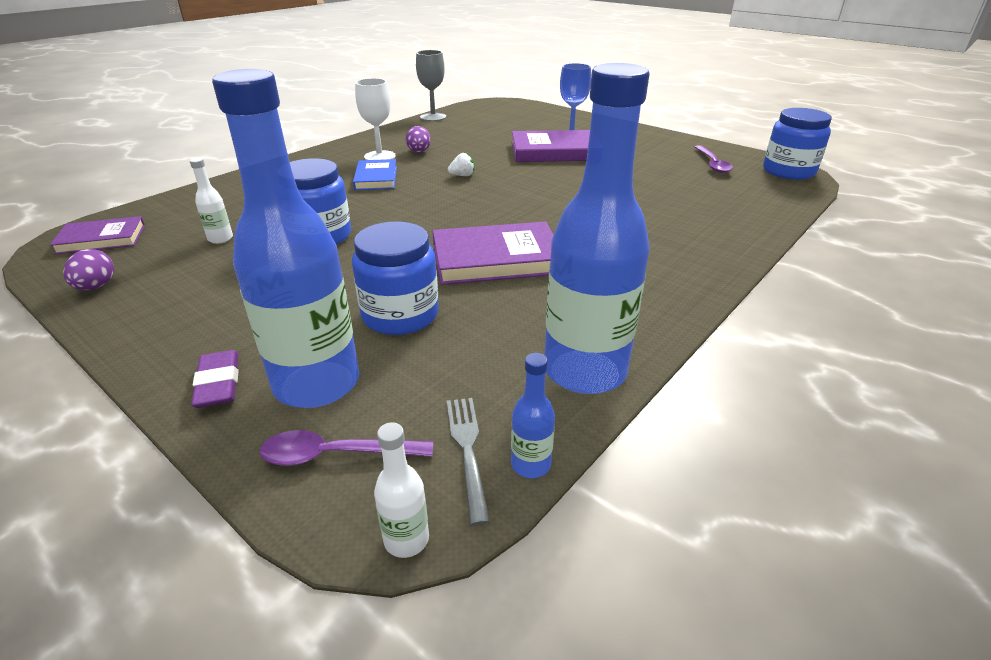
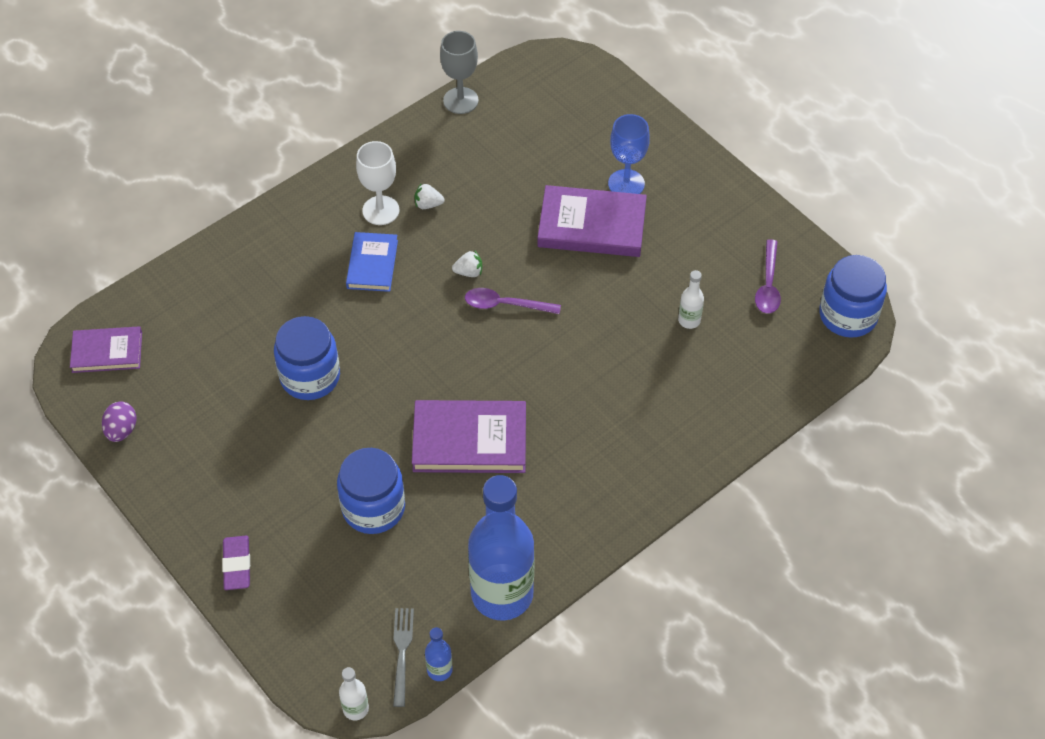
camera: 10 degrees right, 20 degrees up
white bottle [190,158,233,244] -> white bottle moved to [678,270,704,329]
blue bottle [212,69,360,408] -> none
purple spoon [260,430,433,466] -> purple spoon moved to [465,288,561,314]
purple egg [406,126,431,153] -> white strawberry [415,183,445,209]

